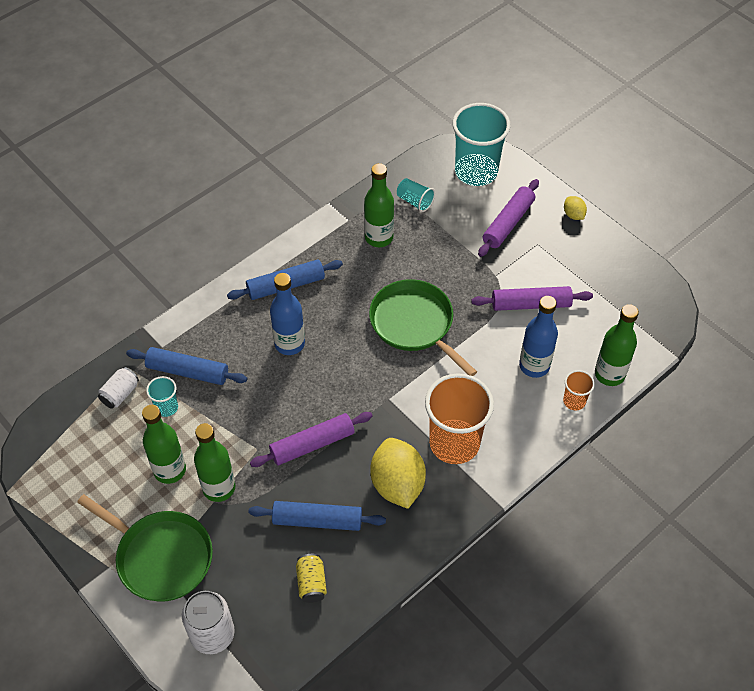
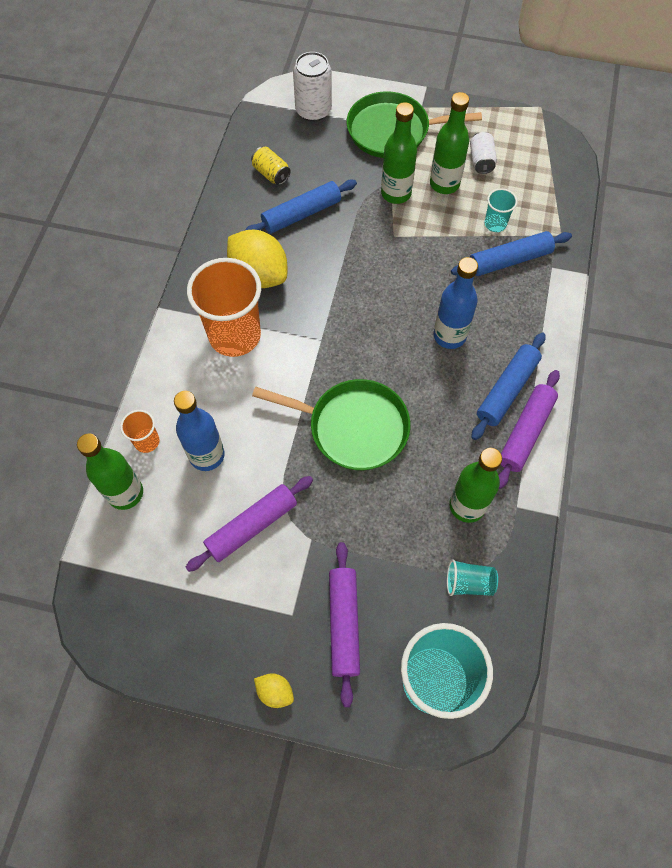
camera: 145 degrees right, 10 degrees up
white can [98,367,139,409] -> white can moved to [470,131,497,174]
purple rolling pin [250,412,373,467] -> purple rolling pin moved to [498,370,560,489]

